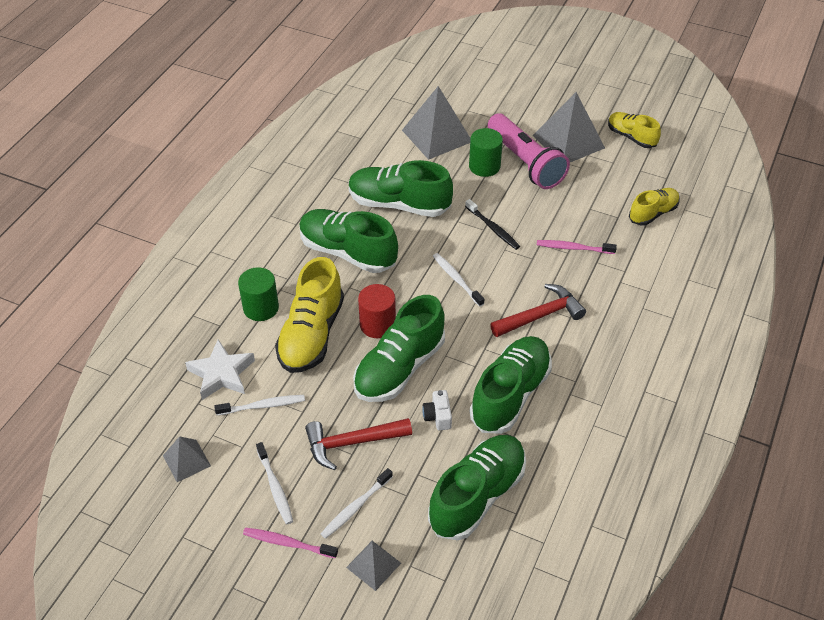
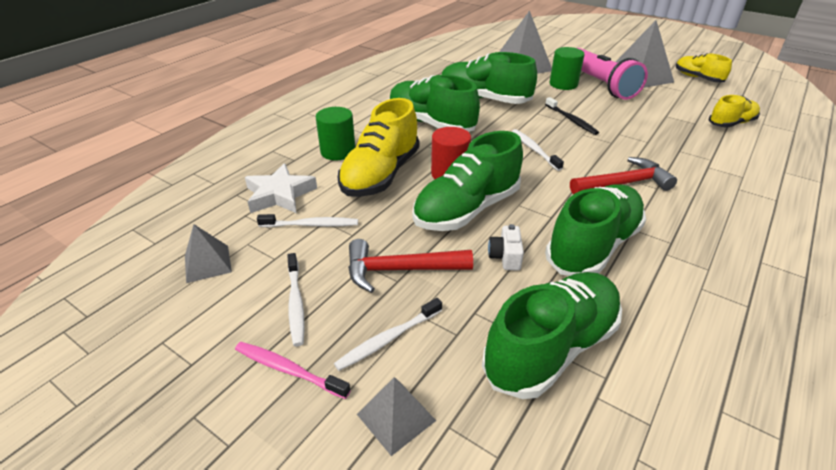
camera: 10 degrees right, 10 degrees down
pink toothbrush [537,240,617,254] -> none

